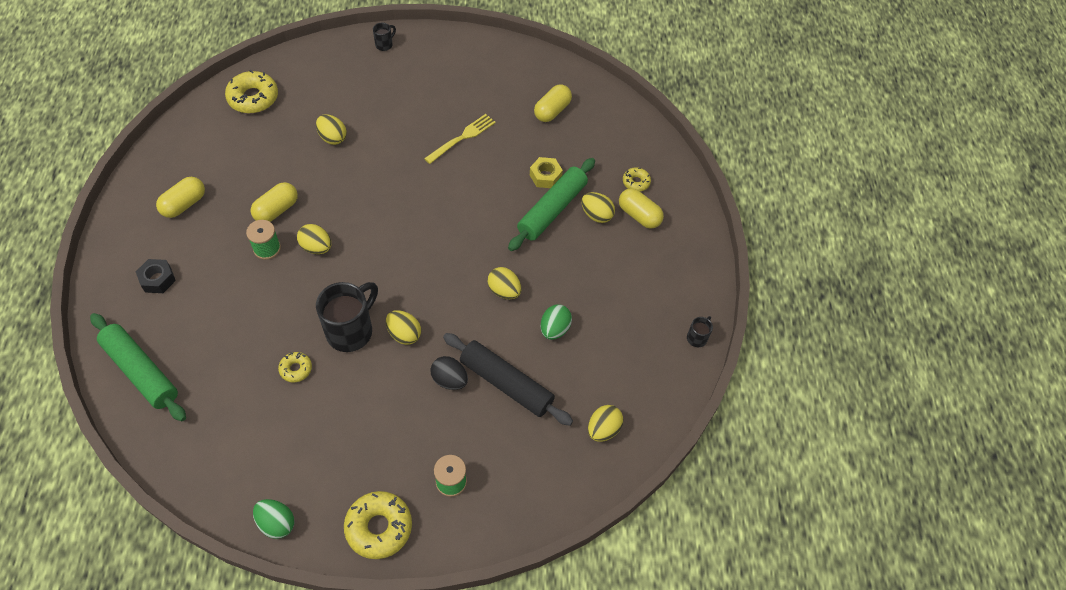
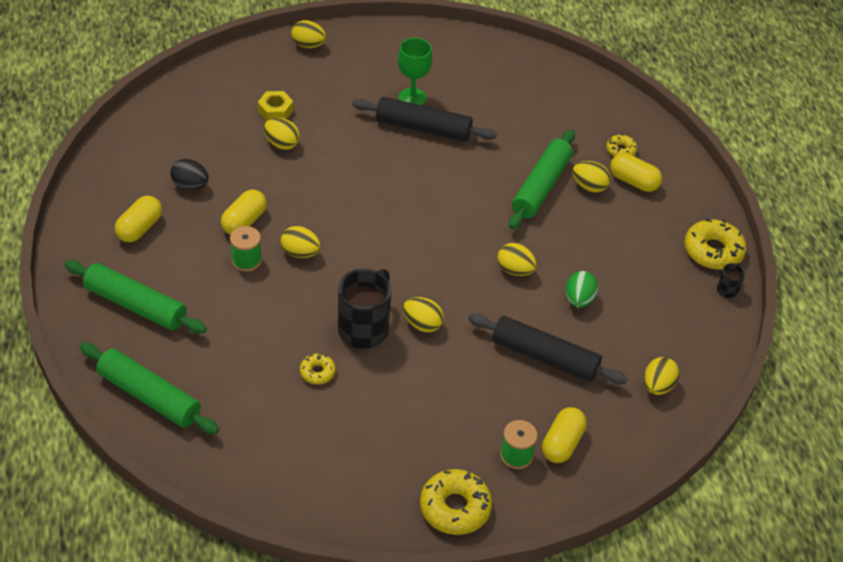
camera: 10 degrees left, 10 degrees down
black nut [136,259,176,293] -> green rolling pin [64,260,207,334]
yellow donut [225,70,278,113] -> yellow donut moved to [684,219,747,270]
green egg [253,499,294,539] -> none
black mug [373,23,396,51] -> yellow egg [291,20,326,48]
yellow fork [424,114,496,164] -> black rolling pin [352,97,497,142]
black egg [430,356,468,390] -> black egg moved to [170,159,209,190]
yellow nut [530,157,563,188] -> yellow nut moved to [258,91,293,121]
yellow capsule [534,84,572,122] -> yellow capsule moved to [542,407,587,463]
none -> green goblet [398,38,432,105]

